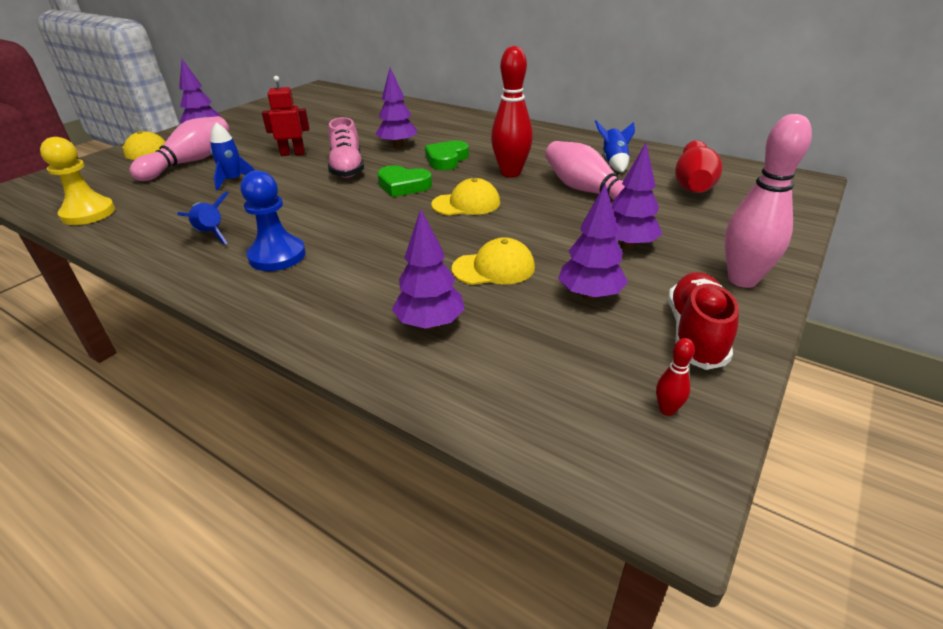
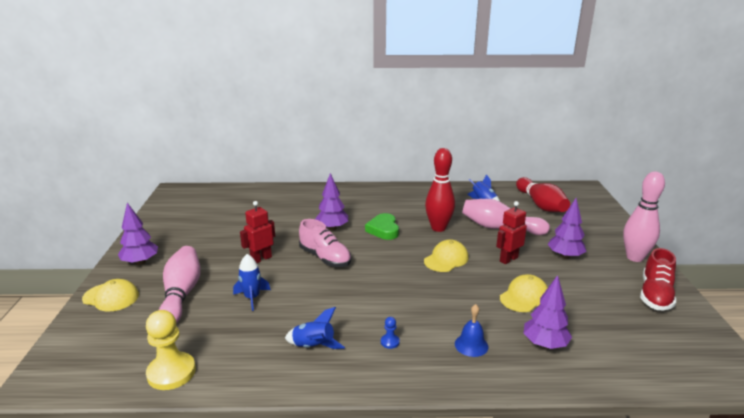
camera: 35 degrees left, 10 degrees down
blue pawn [240,170,306,271] -> blue pawn [381,317,400,349], size x0.44
green heart [377,165,432,197] -> none
purple tree [558,184,628,300] -> none
red bowling pin [656,338,695,416] -> none
red shoe [668,272,739,370] -> red shoe turned 135 degrees counterclockwise [640,248,676,310]
none -> blue bell [455,304,488,357]
none -> red robot [496,201,527,264]

